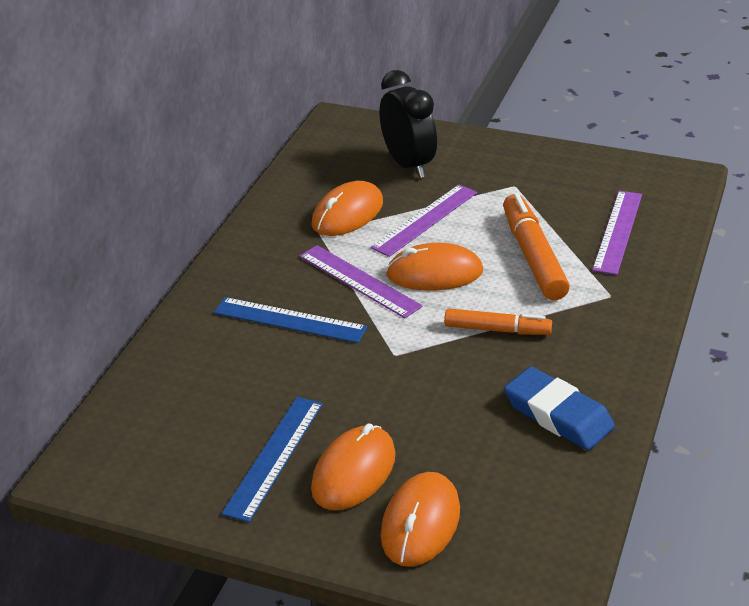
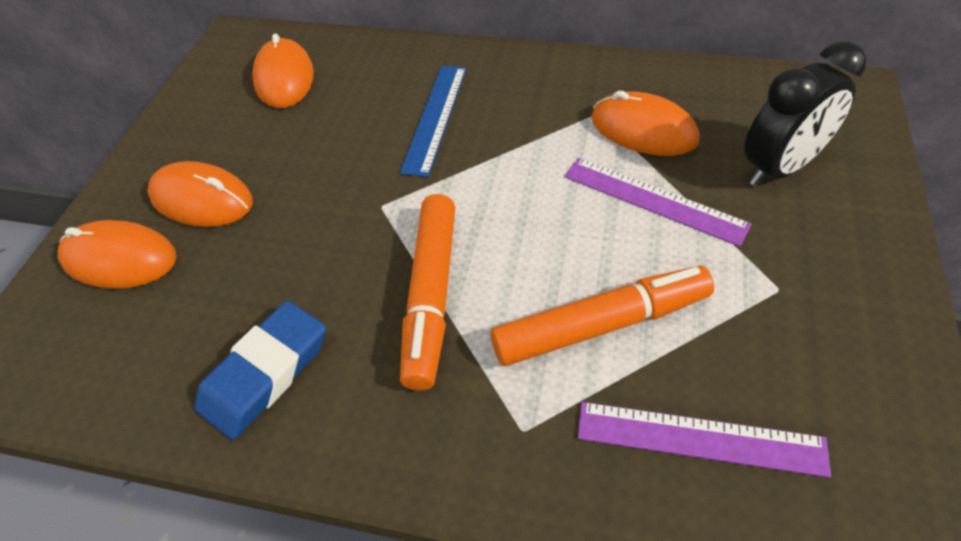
camera: 85 degrees right, 15 degrees up
blue ruler [221,397,323,522] -> none
purple ruler [299,245,423,318] -> none
orange mouse [386,243,483,290] -> orange mouse moved to [252,33,314,108]
orange marker [444,308,552,335] -> orange marker [400,194,456,391], size x1.57

